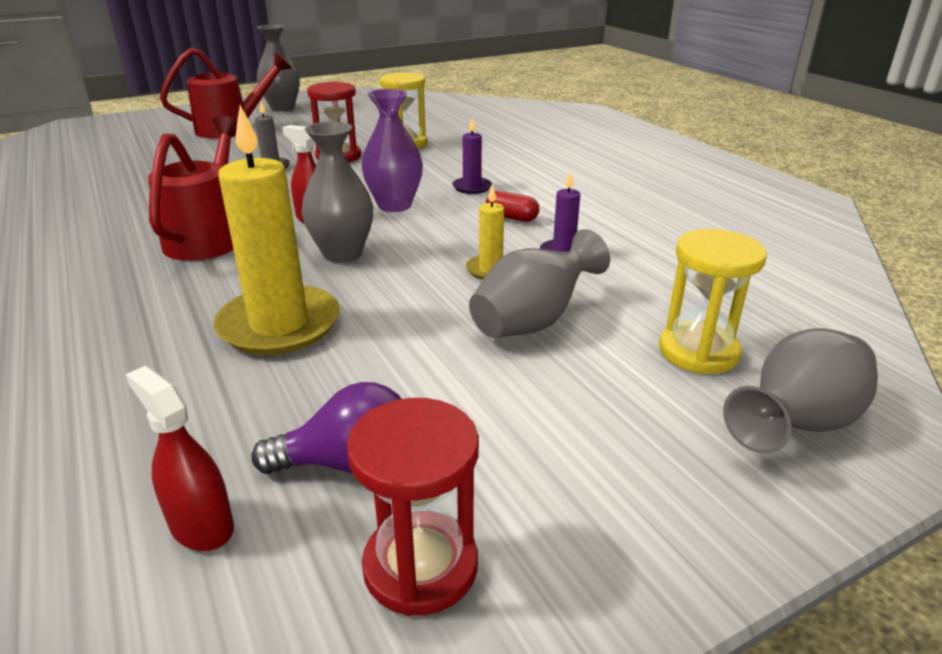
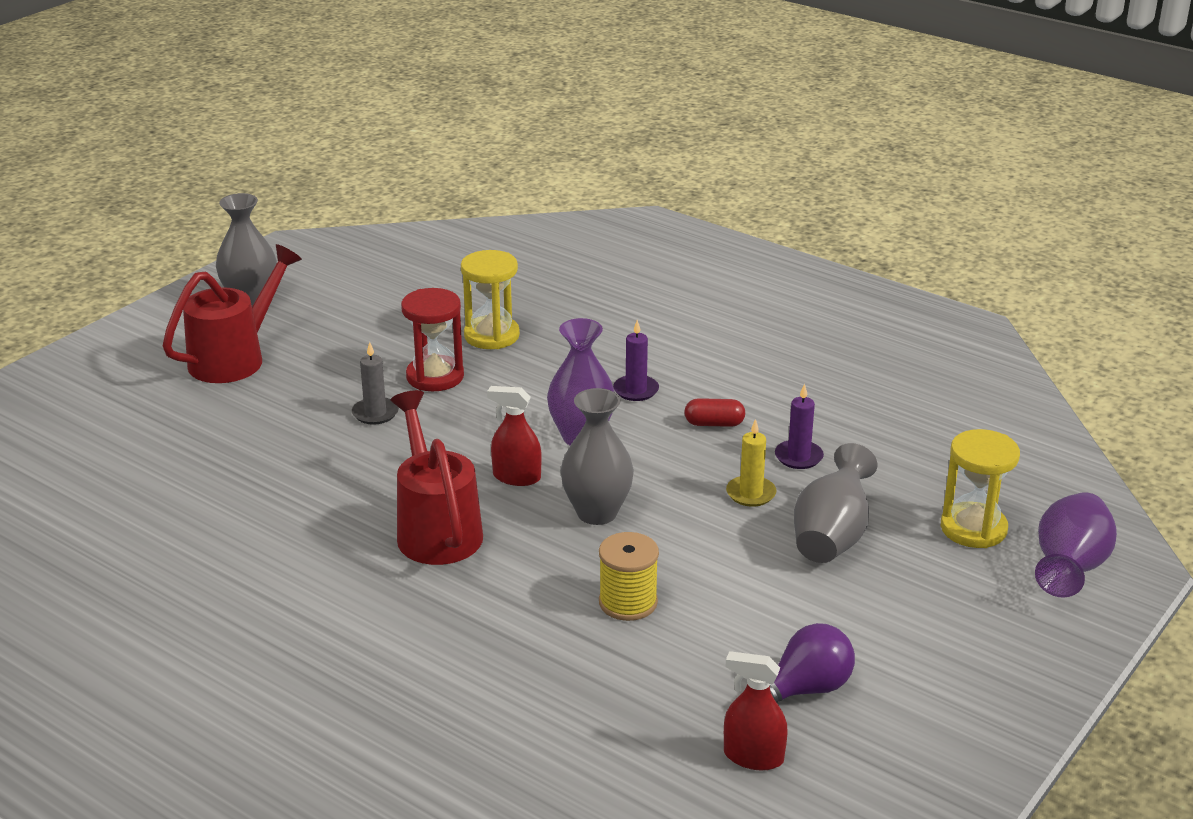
camera: 25 degrees left, 0 degrees up
yellow candle [213,105,340,355] -> yellow spool [599,532,659,621]
red hourglass [347,398,479,616] -> none
grey vase [723,328,878,454] -> purple vase [1035,492,1117,598]

